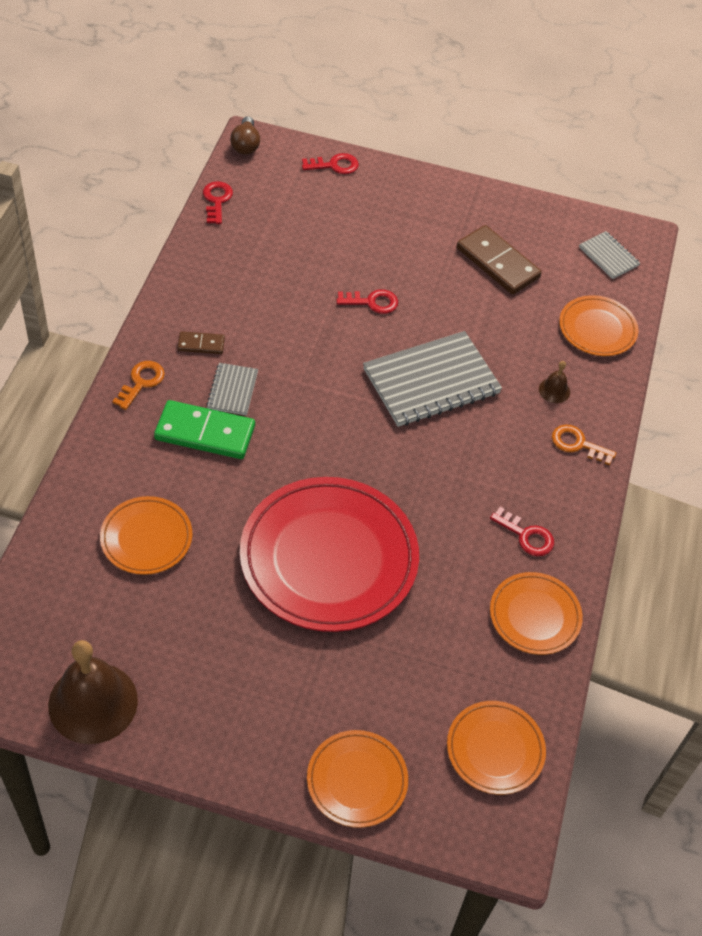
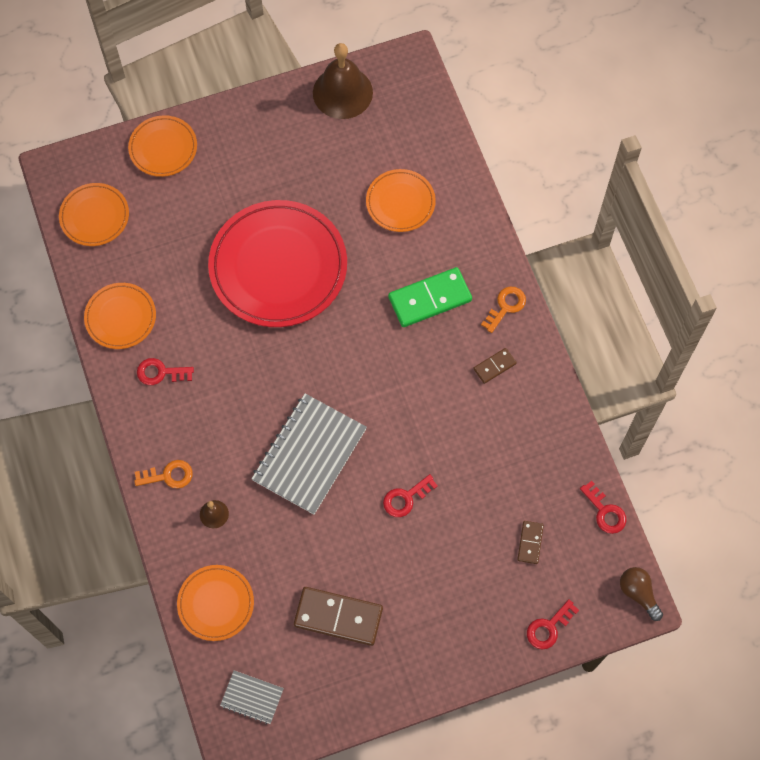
camera: 150 degrees right, 15 degrees up
orange key [112,361,165,410] -> orange key turned 135 degrees counterclockwise [481,287,526,333]
grey notebook [207,363,258,415] -> none
none -> brown domino [517,521,544,564]

